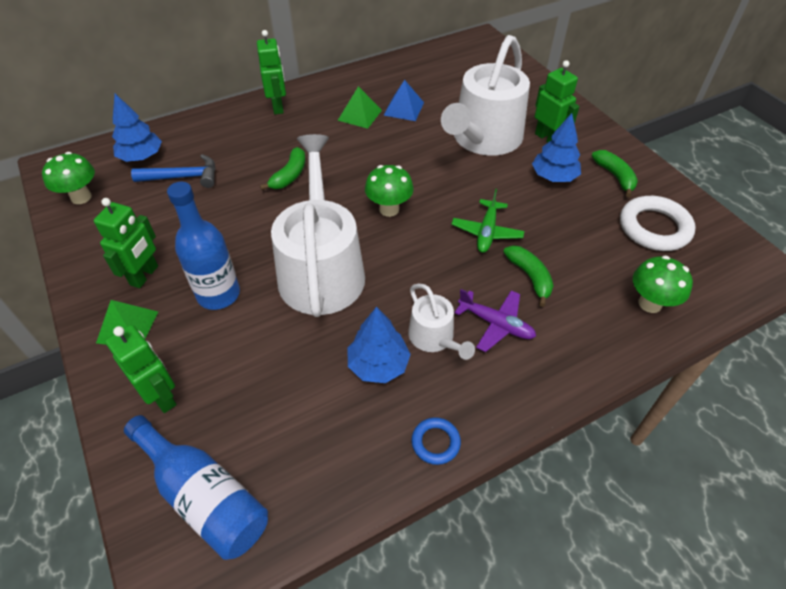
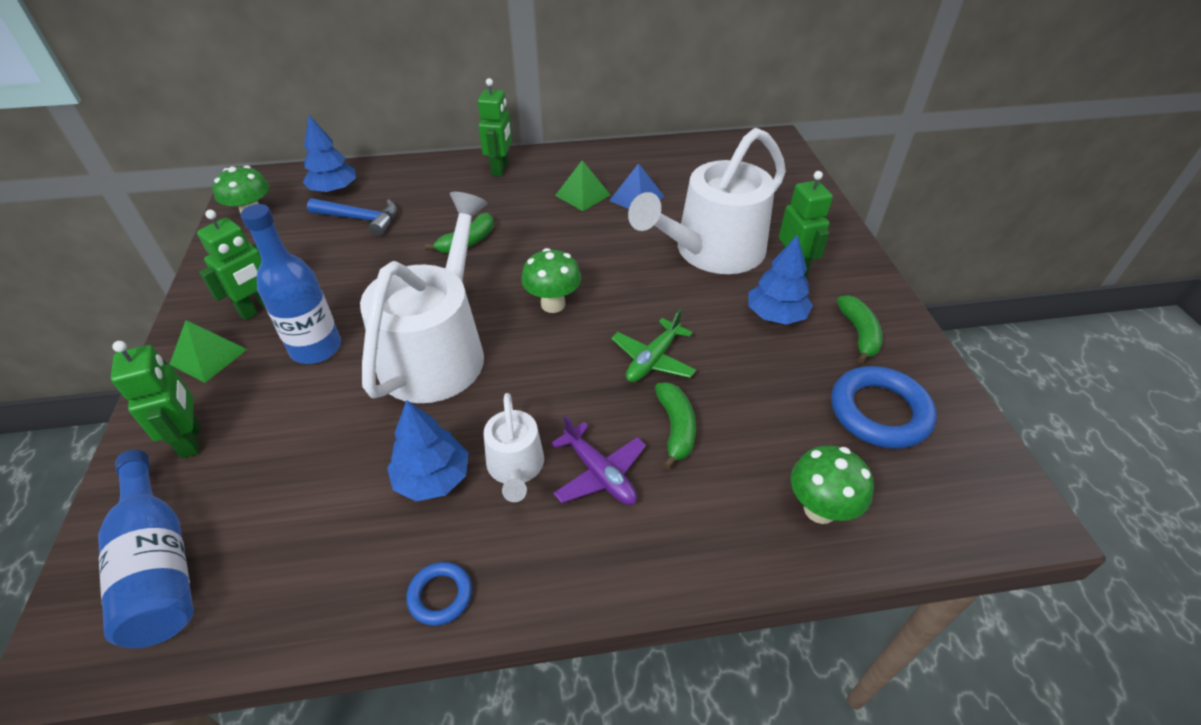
camera: 20 degrees right, 5 degrees down
white ring [620,196,696,251] -> blue ring [831,366,937,449]

